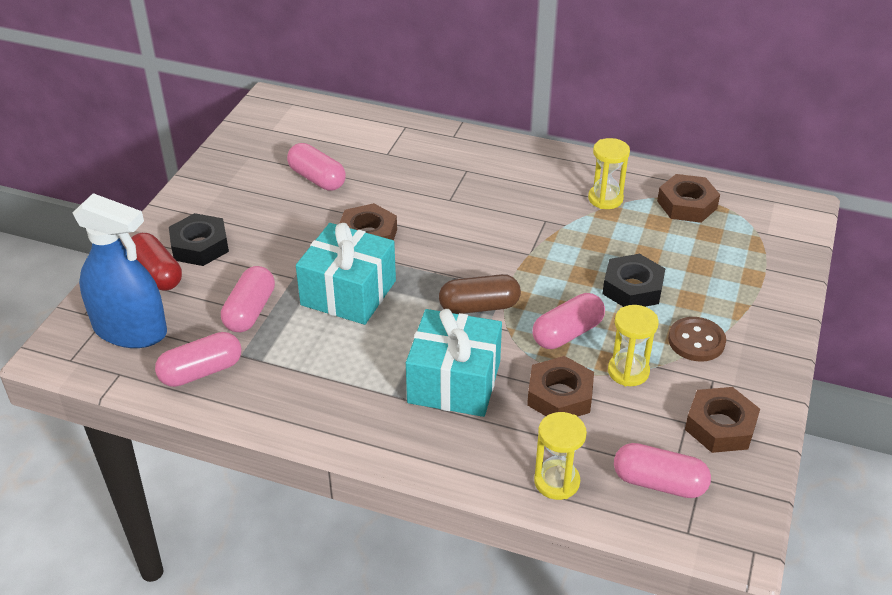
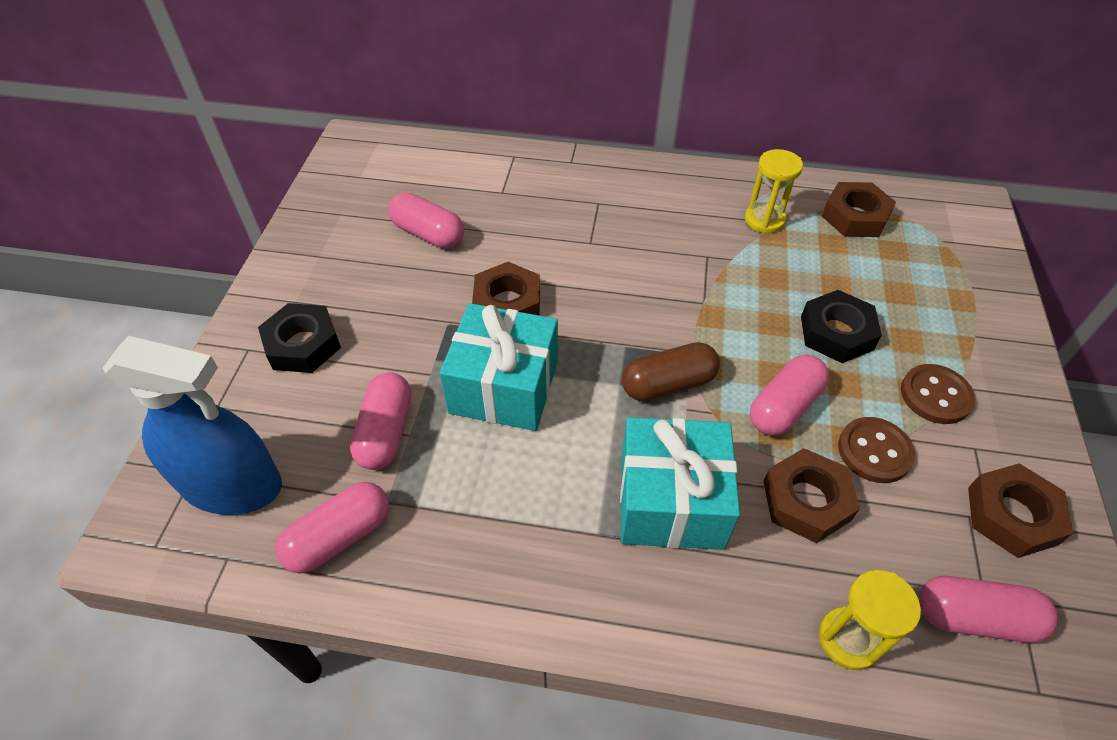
camera: 10 degrees left, 10 degrees up
red capsule [132,233,182,291] -> none
yellow hourglass [608,305,659,386] -> brown button [838,417,915,483]

